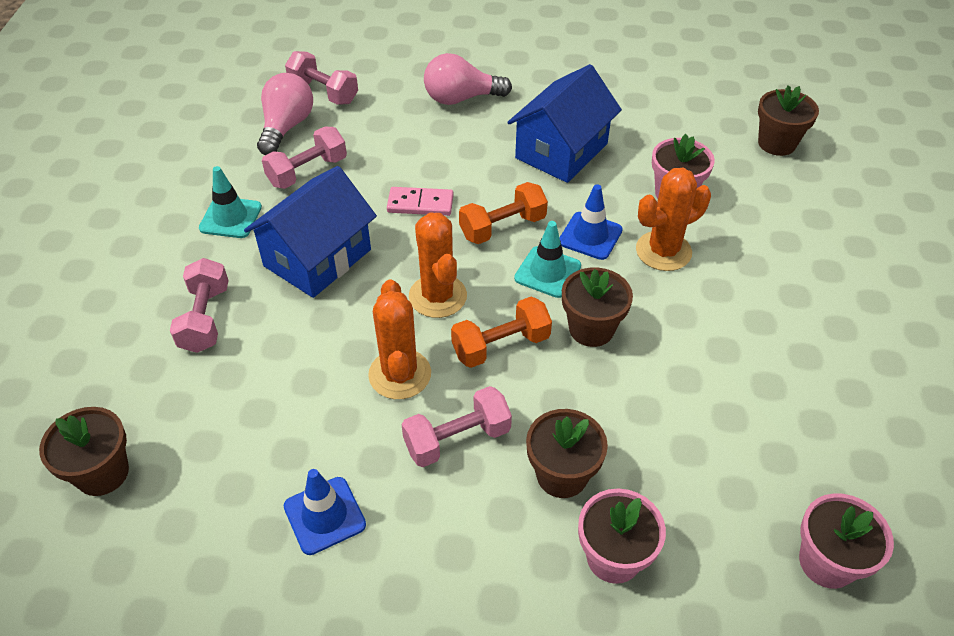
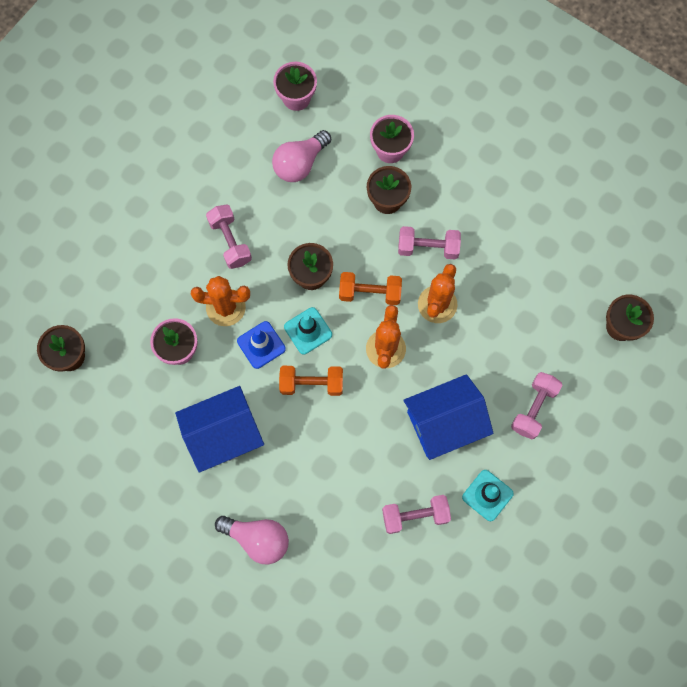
camera: 150 degrees left, 25 degrees up
pink light bulb [257,73,313,155] -> pink light bulb moved to [272,130,331,182]
blue traffic cone [284,469,366,555] -> none
pink dumbbell [285,51,358,105] -> pink dumbbell moved to [206,205,252,269]
pink domino [387,187,454,216] -> none

